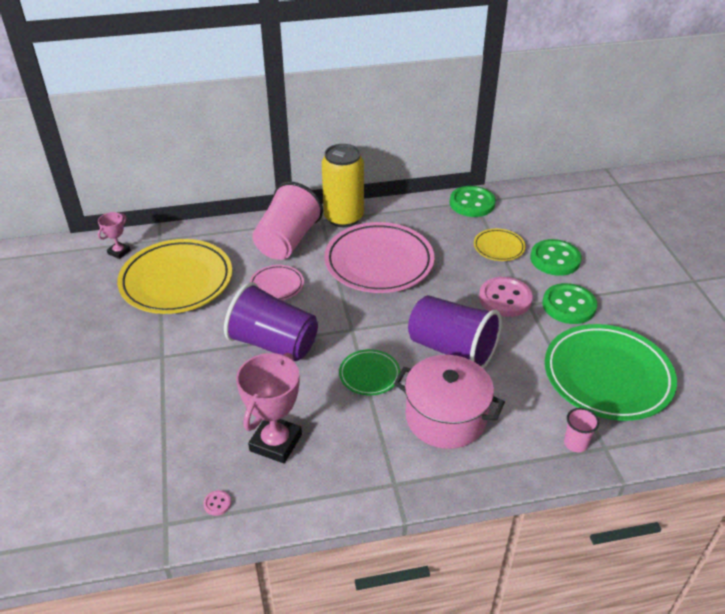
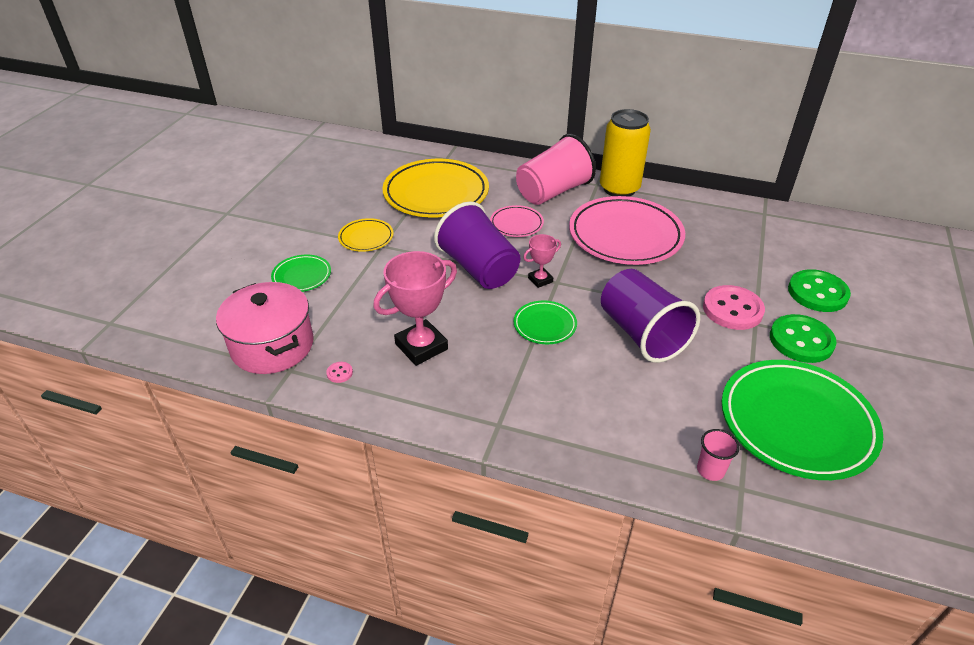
camera: 30 degrees right, 0 degrees up
pink trophy [98,212,131,259] -> pink trophy moved to [523,234,561,288]
pink pot [394,355,505,449] -> pink pot moved to [216,282,314,374]
green button [450,186,496,217] -> none
yellow plate [474,229,526,261] -> yellow plate moved to [338,218,394,252]
none -> green plate [271,255,331,292]

